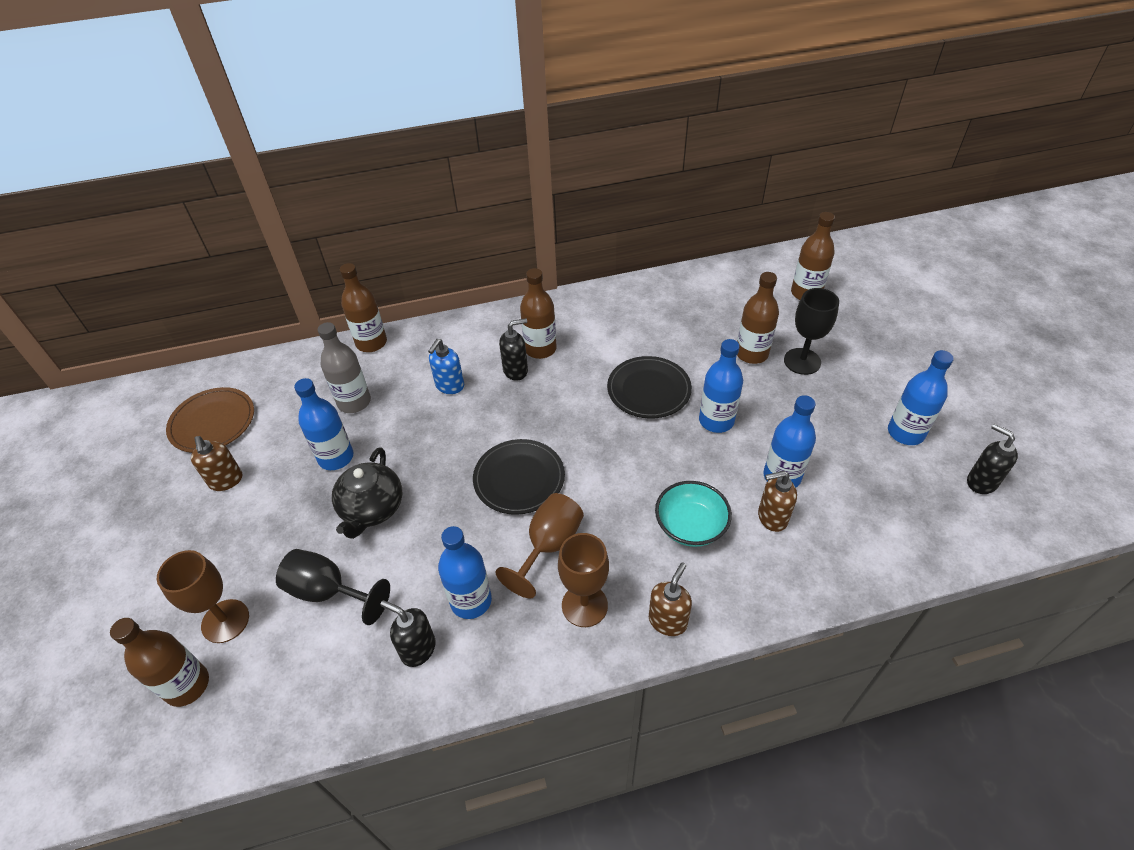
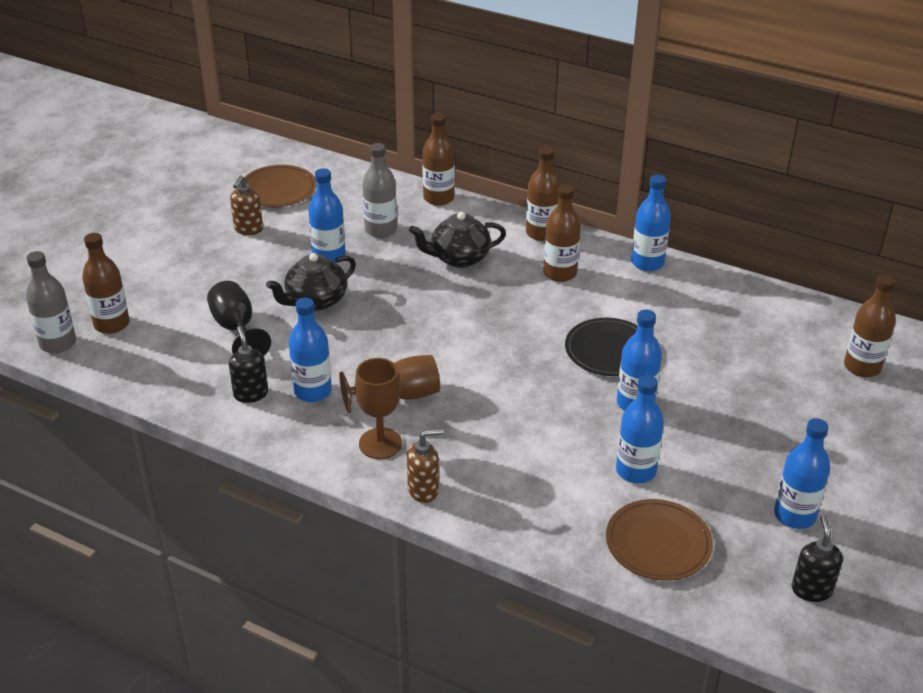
camera: 40 degrees right, 10 degrees down
brown goblet [157,550,249,643] -> none
blue soap dispenser [428,339,464,394] -> black teapot [409,212,506,268]
black plate [473,439,565,515] -> none
black soap dispenser [499,318,528,381] -> none
turquoise bowl [655,481,732,547] -> none
brown bottle [737,272,779,364] -> brown bottle moved to [526,146,561,241]
brown soap dispenser [758,471,797,532] -> none
black goblet [784,288,839,375] -> none
none -> grey bottle [26,251,76,353]
none -> brown plate [606,499,713,581]
none -> blue bottle [631,175,671,271]

